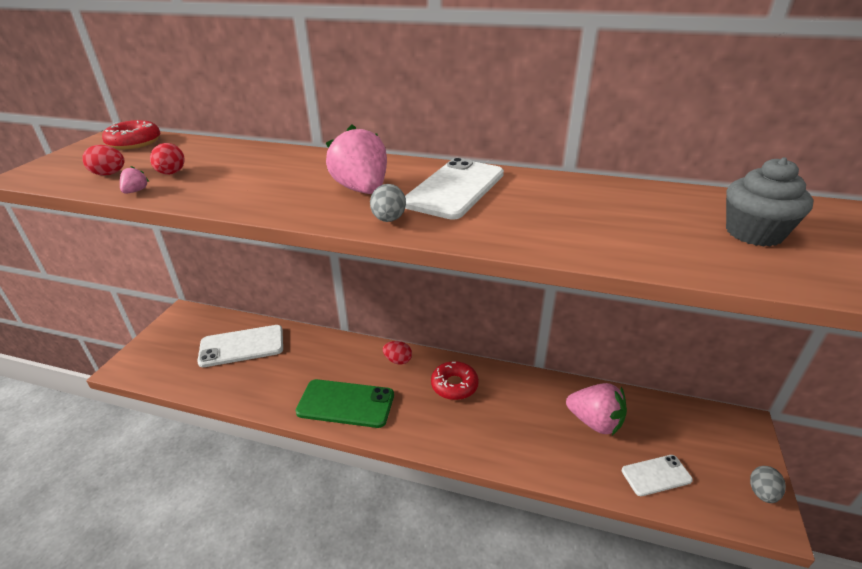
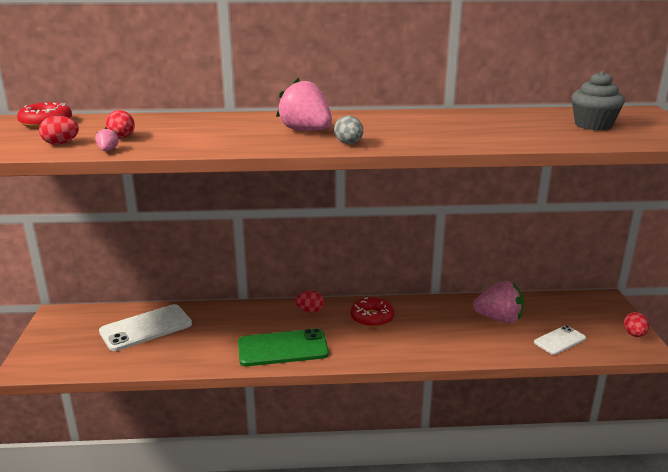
camera: 20 degrees left, 10 degrees down
white phone [405,158,504,220] -> none
grey egg [750,466,786,503] -> red egg [623,312,649,337]

